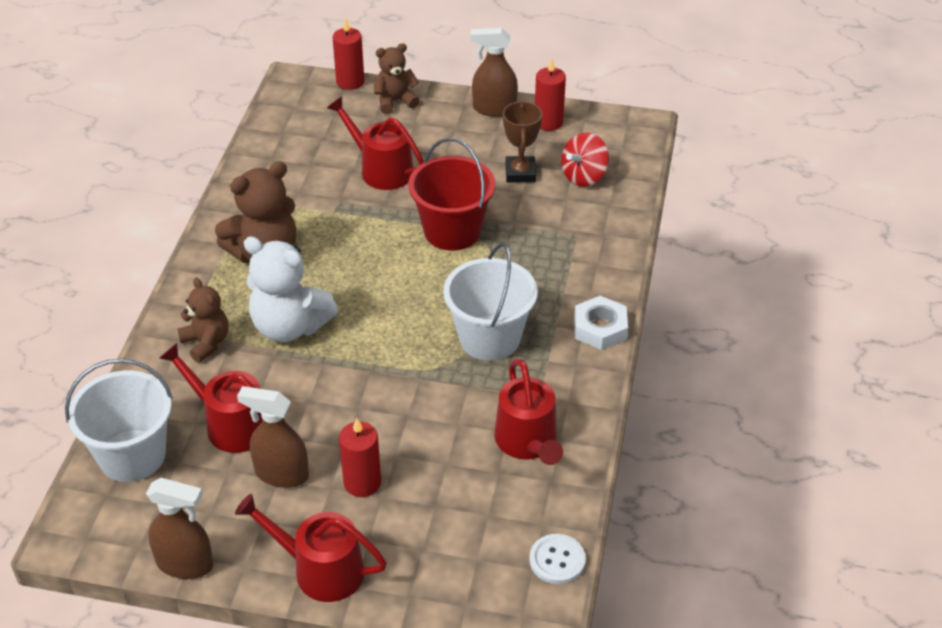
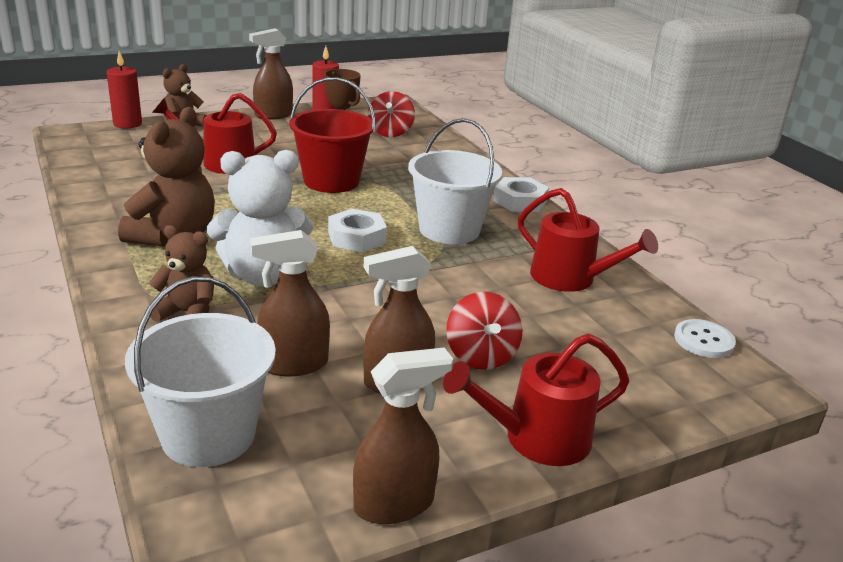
camera: 40 degrees left, 15 degrees down
red watering can [159,343,263,453] -> brown spray bottle [250,230,330,377]
red candle [339,418,381,497] -> red spinning top [446,292,523,370]
none -> white nut [328,208,387,252]

